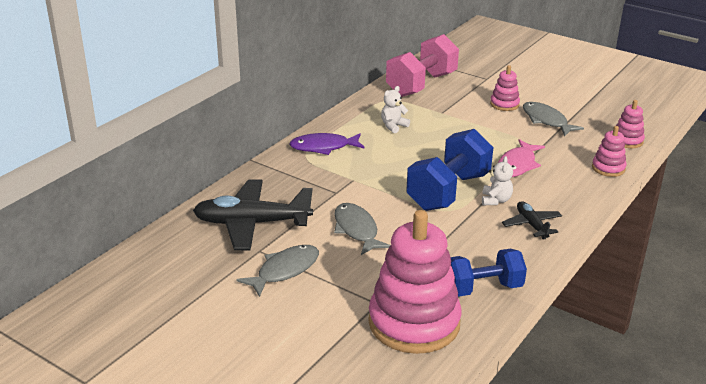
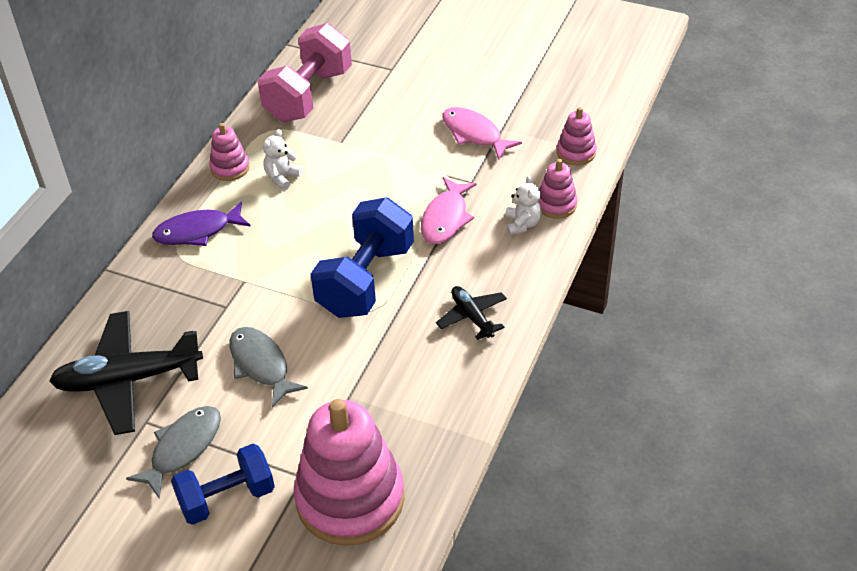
camera: 10 degrees left, 15 degrees up
blue dumbbell [451,249,527,296] -> blue dumbbell moved to [171,444,275,525]
white teddy bear [482,156,513,205] -> white teddy bear moved to [505,176,542,235]
pink stacking toy [490,65,520,111] -> pink stacking toy moved to [209,123,250,181]
grey fish [523,102,584,136] -> pink fish [442,107,522,160]

